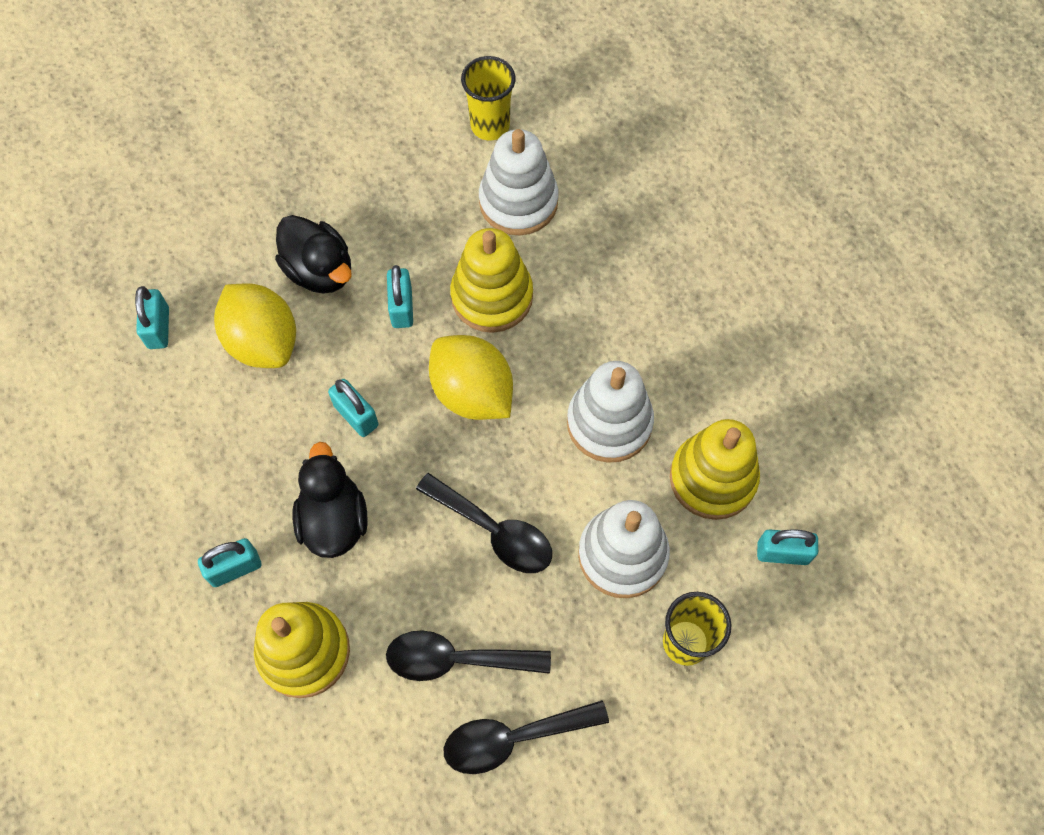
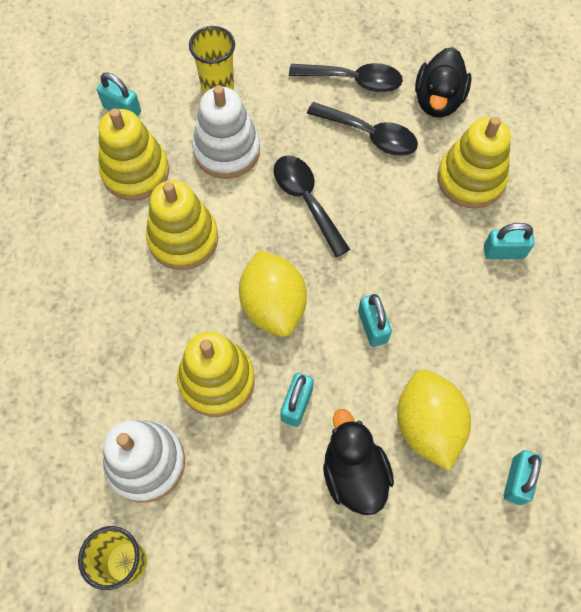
camera: 155 degrees left, 0 degrees up
black duck [292,442,368,558] -> black duck moved to [415,47,472,118]
white stacking toy [567,361,654,463] -> yellow stacking toy [146,180,218,270]

